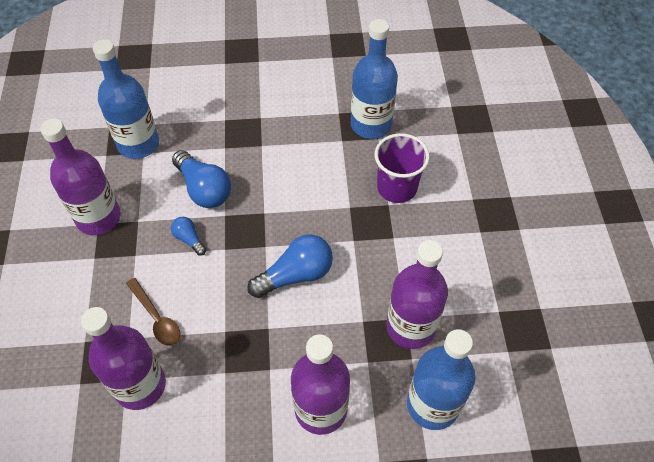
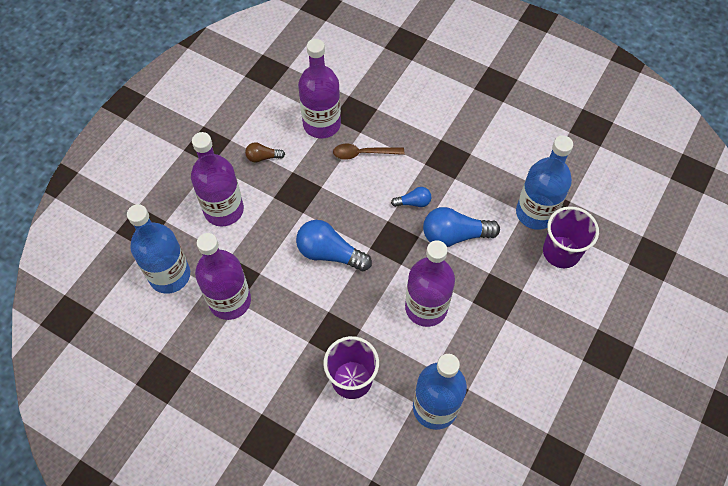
camera: 125 degrees right, 5 degrees up
purple bottle [40,119,121,235] -> purple bottle moved to [405,240,455,327]
blue light bulb [247,234,333,298] -> blue light bulb turned 105 degrees clockwise [296,220,372,271]
none -> brown light bulb [245,142,285,163]
none -> purple cup [543,206,599,268]

